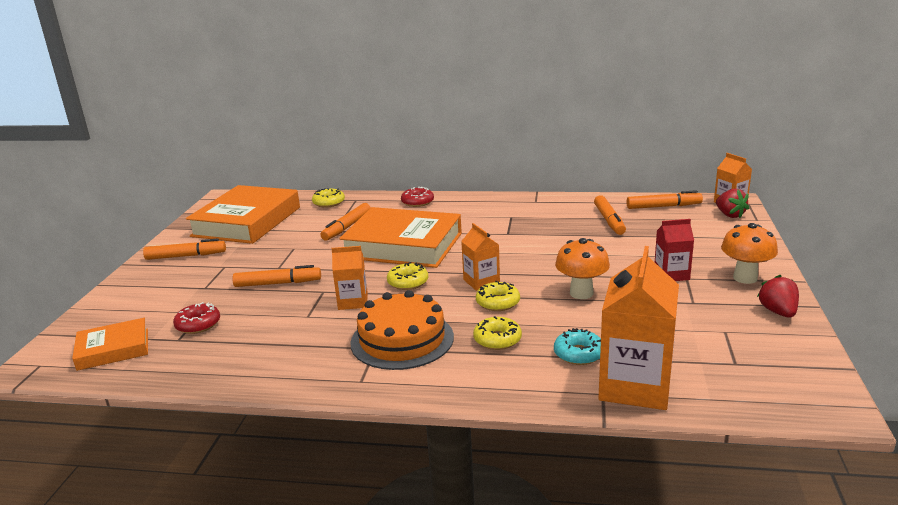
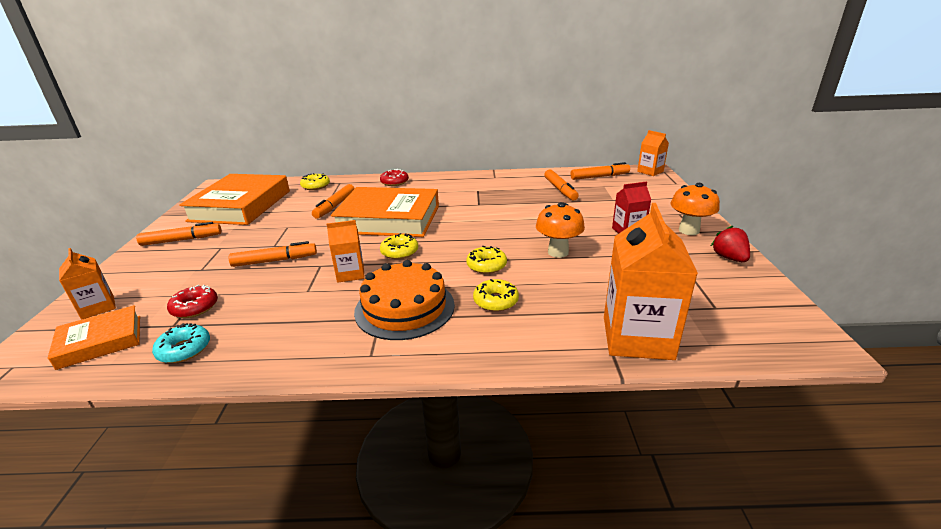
camera: 10 degrees left, 5 degrees up
orange carton [461,223,500,291] -> orange carton moved to [59,248,116,320]
turquoise donut [554,328,601,365] -> turquoise donut moved to [152,323,210,363]
red strawberry [716,189,750,218] -> none

